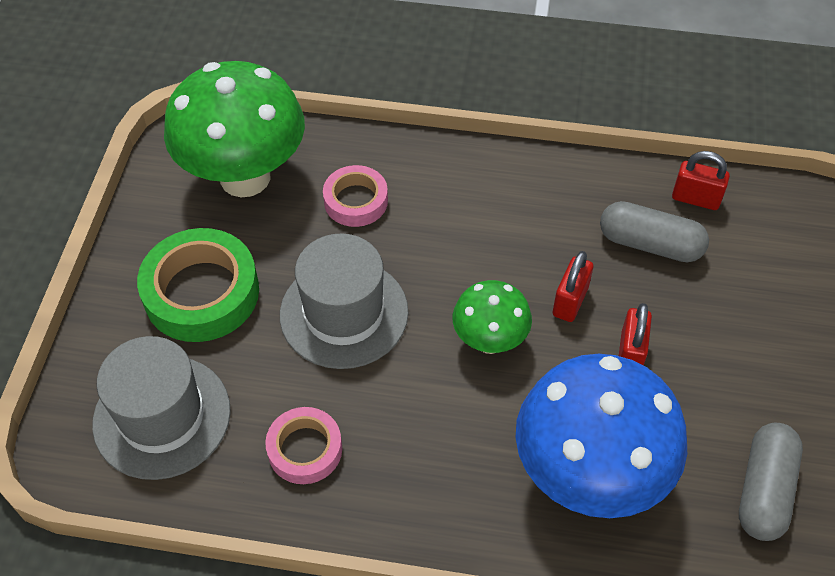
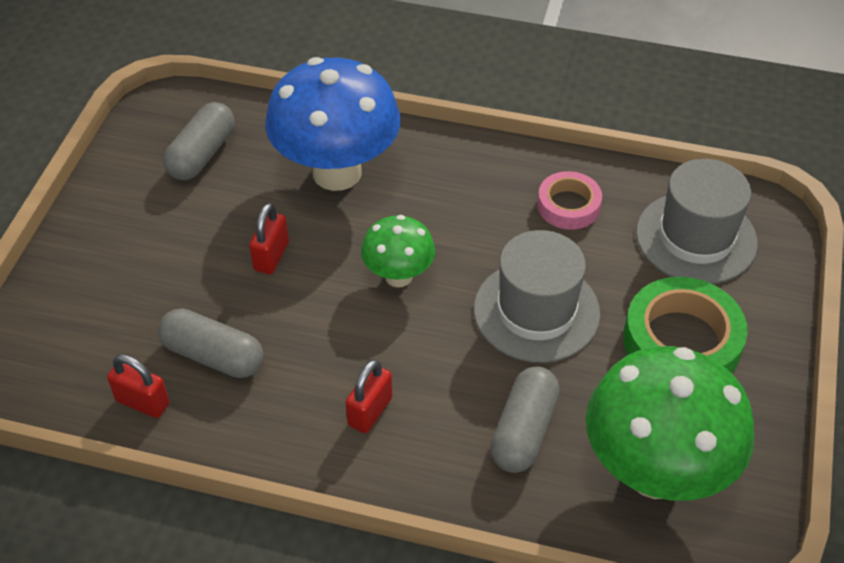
camera: 175 degrees left, 5 degrees down
pink tape [323,165,388,227] -> grey capsule [490,367,560,473]
red padlock [553,251,594,322] -> red padlock moved to [345,359,392,433]

